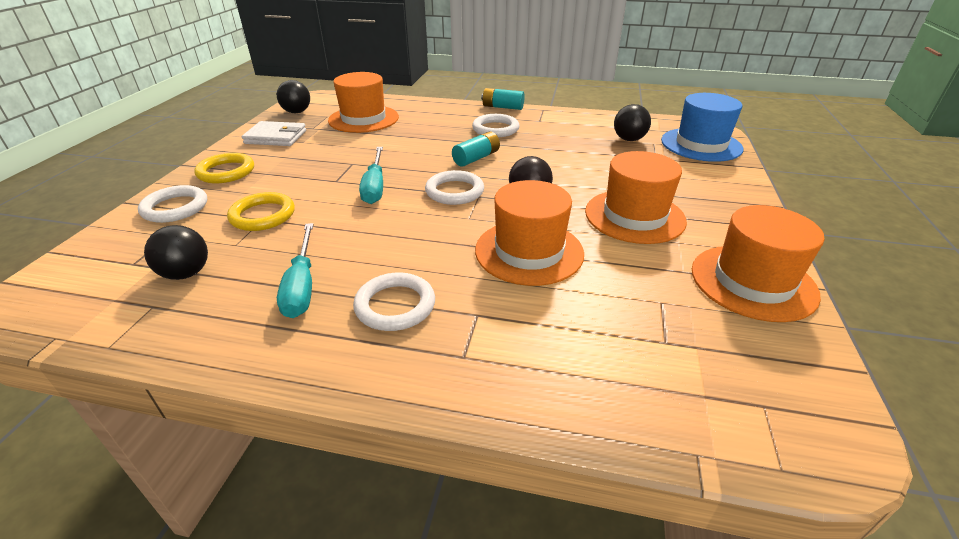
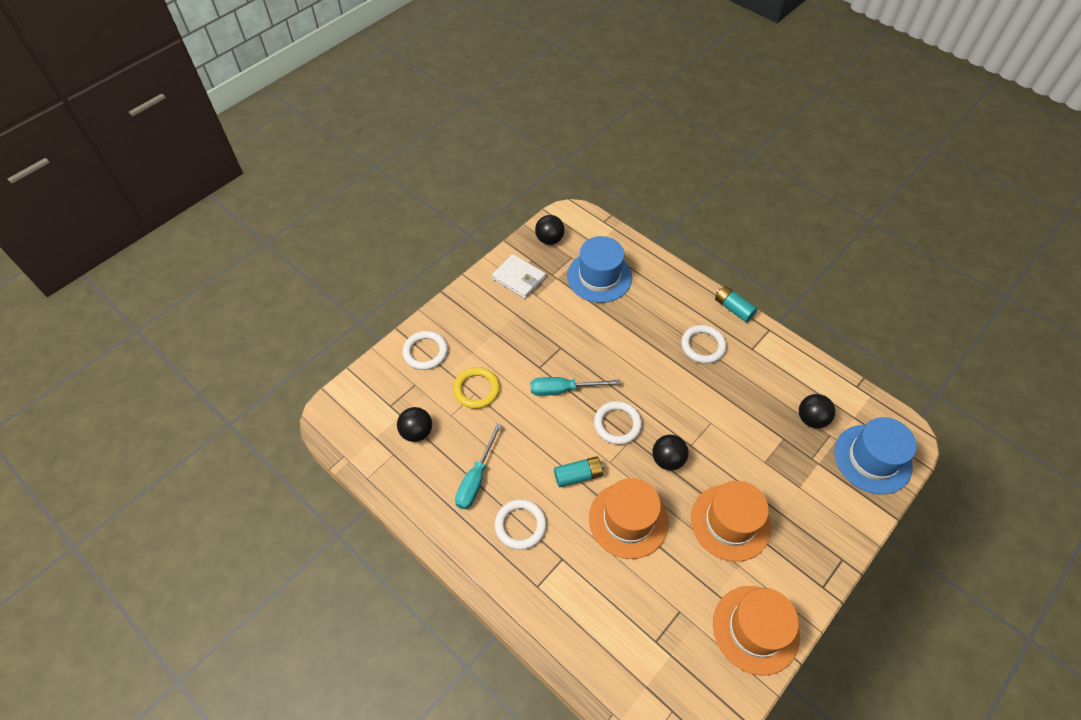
camera: 30 degrees right, 20 degrees up
yellow ring [194,153,254,183] -> none
orange hat [328,72,399,133] -> blue hat [567,236,632,303]
turquoise screwdriver [359,147,383,204] -> turquoise screwdriver turned 60 degrees clockwise [530,377,621,396]
turquoise battery [452,131,500,167] -> turquoise battery moved to [554,456,604,487]

